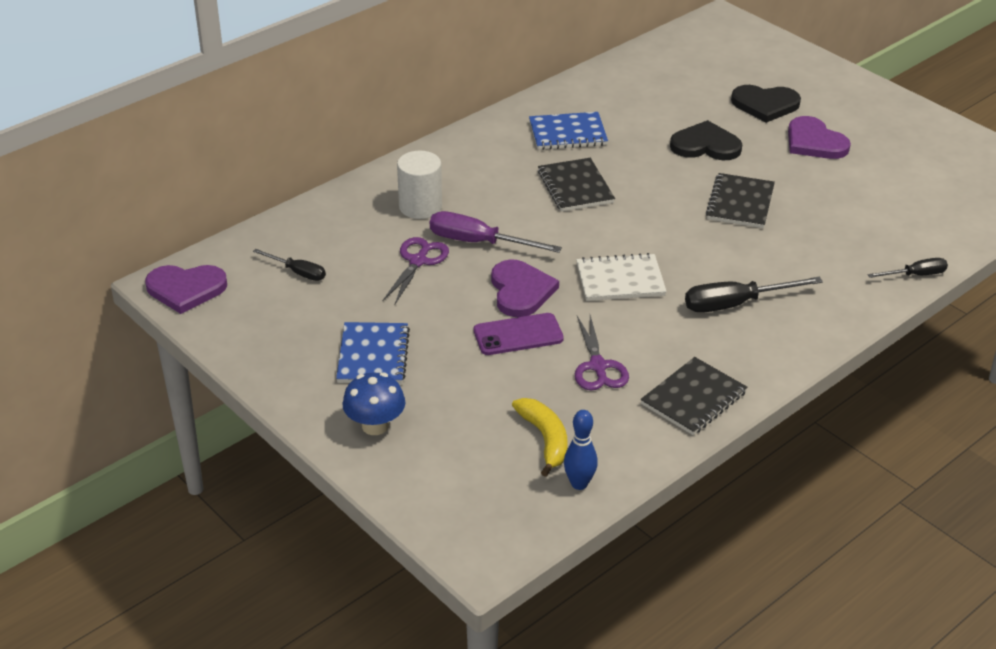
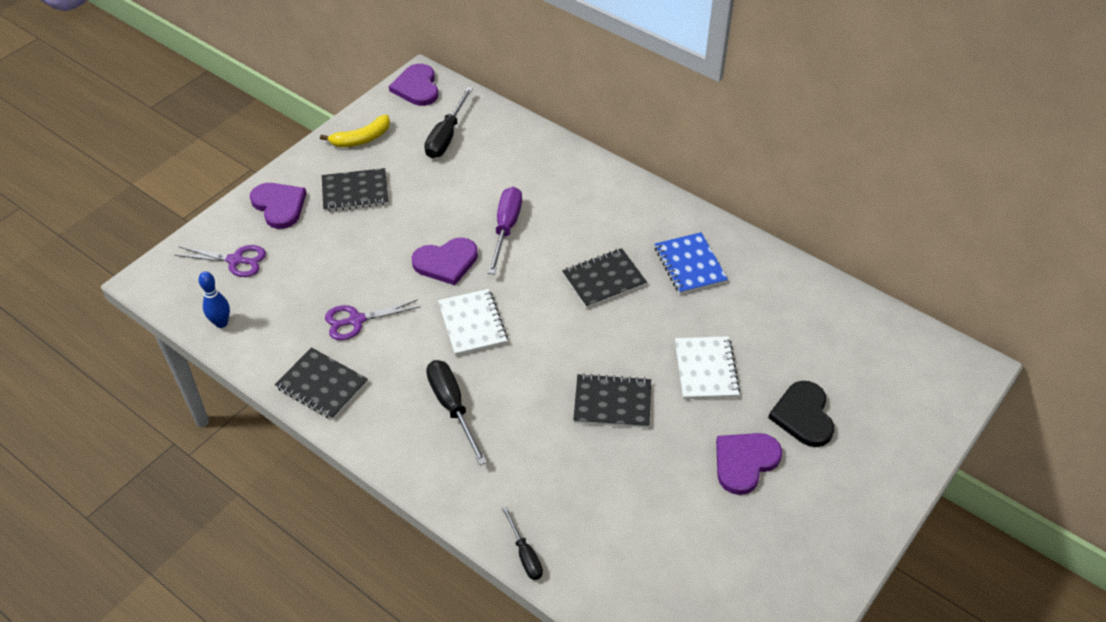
camera: 80 degrees right, 10 degrees up
black screwdriver [253,249,326,281] -> black screwdriver [424,87,473,158], size x1.67
blue notebook [336,322,410,384] -> black notebook [322,168,388,212]
blue mushroom [342,372,405,435] -> purple heart [250,183,307,229]
purple scissors [383,237,449,304] -> purple scissors moved to [175,245,266,277]
white cylinder [397,151,442,219] -> none
purple phone [474,313,564,355] -> none
yellow banana [512,398,568,477] -> yellow banana moved to [320,115,390,147]
black heart [670,120,742,160] -> white notebook [675,336,740,399]

